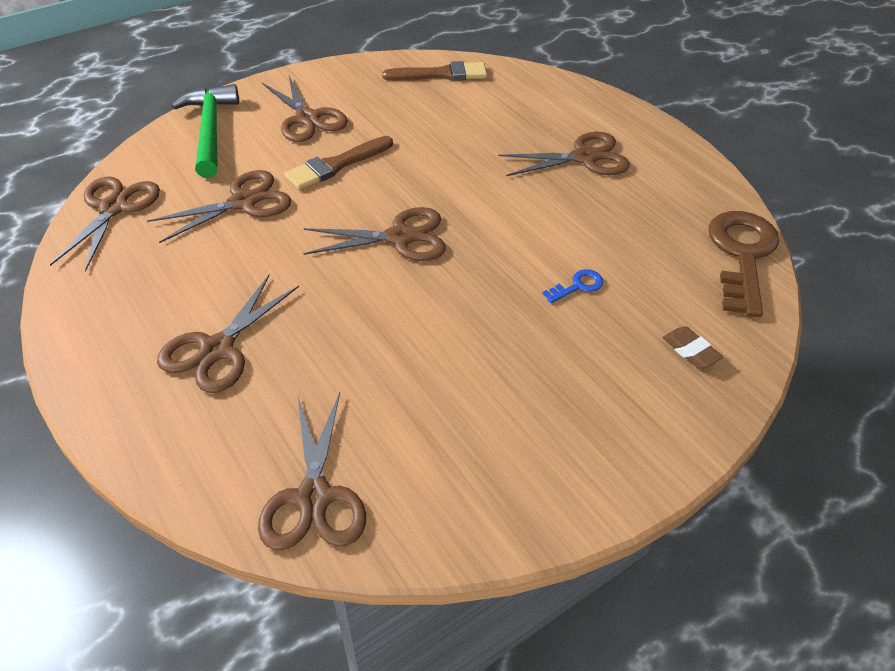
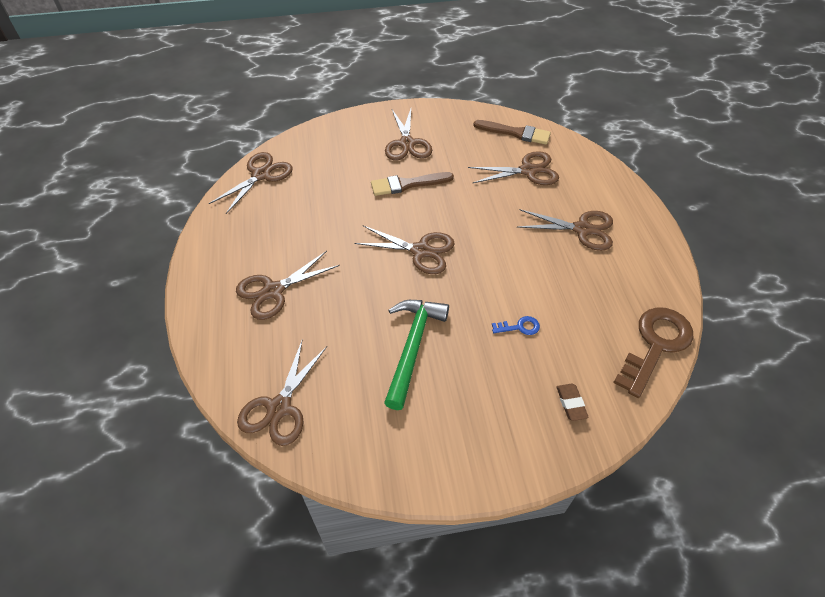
camera: 25 degrees right, 5 degrees up
brown scissors [147,170,291,243] -> brown scissors moved to [468,151,559,185]
green hammer [171,84,239,178] -> green hammer moved to [384,300,449,410]

